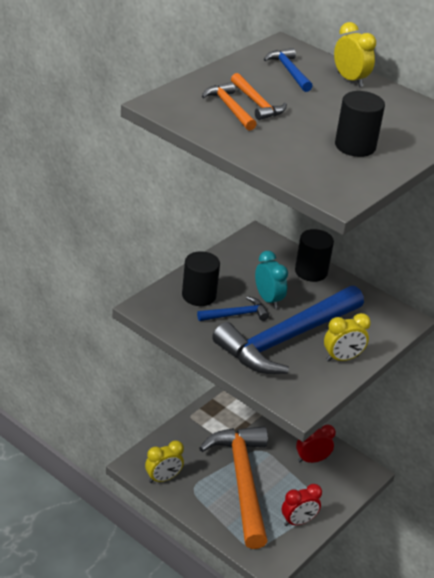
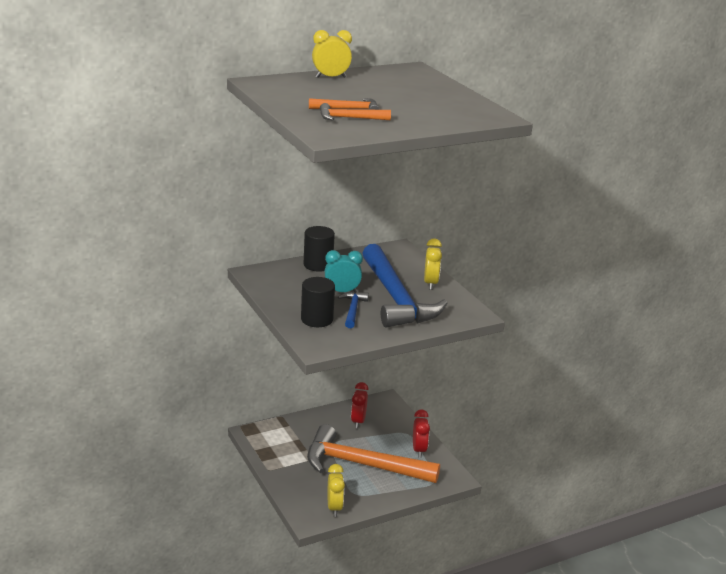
camera: 65 degrees left, 10 degrees down
blue hammer [264,48,313,92] -> none
black cylinder [335,91,385,157] -> none

